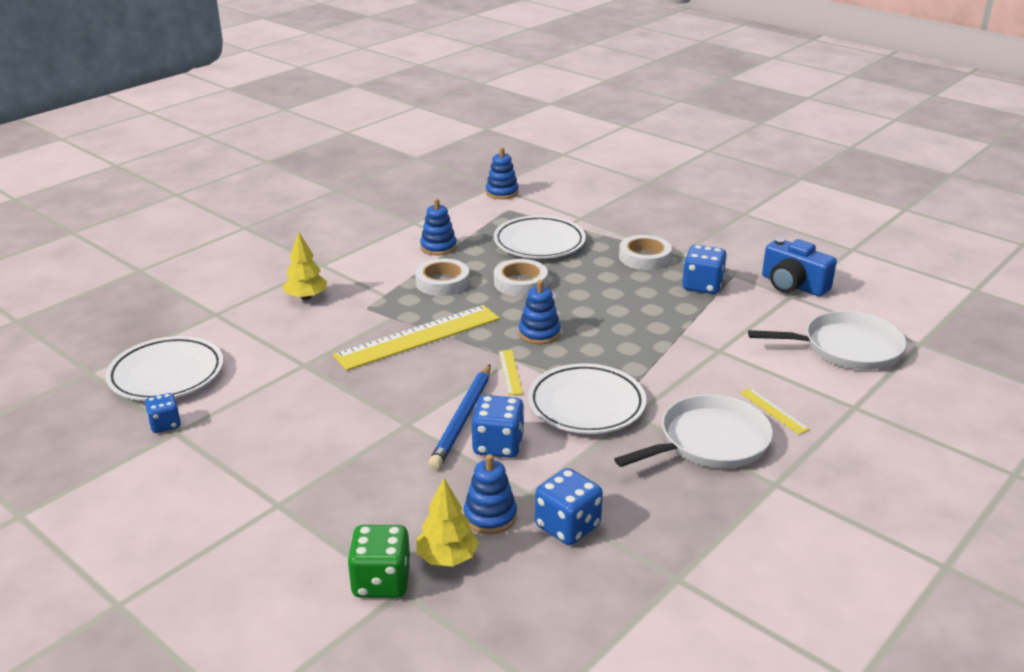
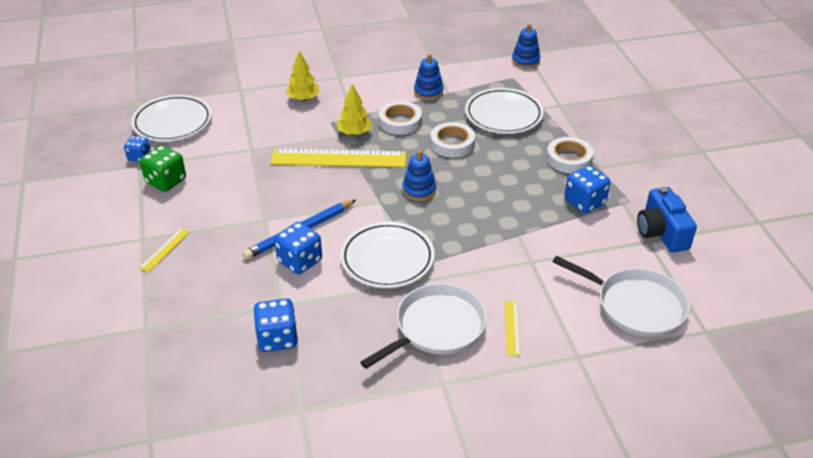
camera: 35 degrees right, 10 degrees up
green dice [347,525,411,598] -> green dice moved to [140,145,186,192]
yellow tree [416,478,479,566] -> yellow tree moved to [337,84,372,136]
blue stacking toy [464,454,517,534] -> none
yellow ruler [498,350,523,395] -> yellow ruler moved to [139,228,190,272]
white pan [614,394,773,468] -> white pan turned 45 degrees counterclockwise [360,283,487,369]

